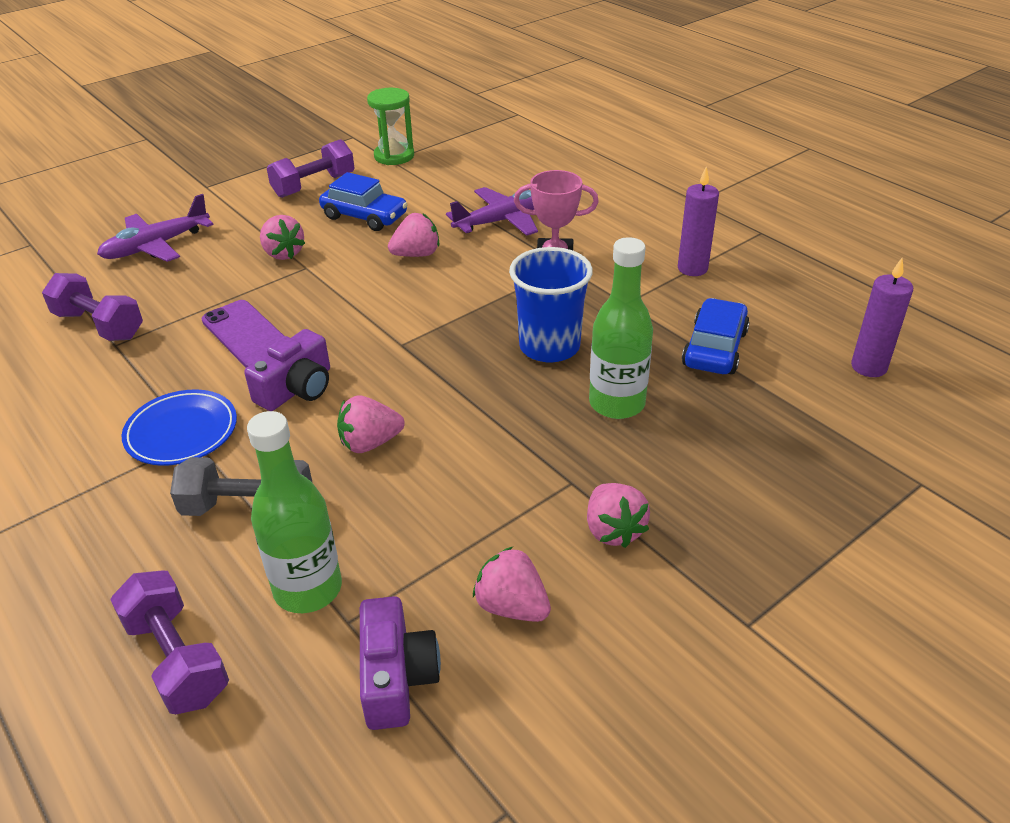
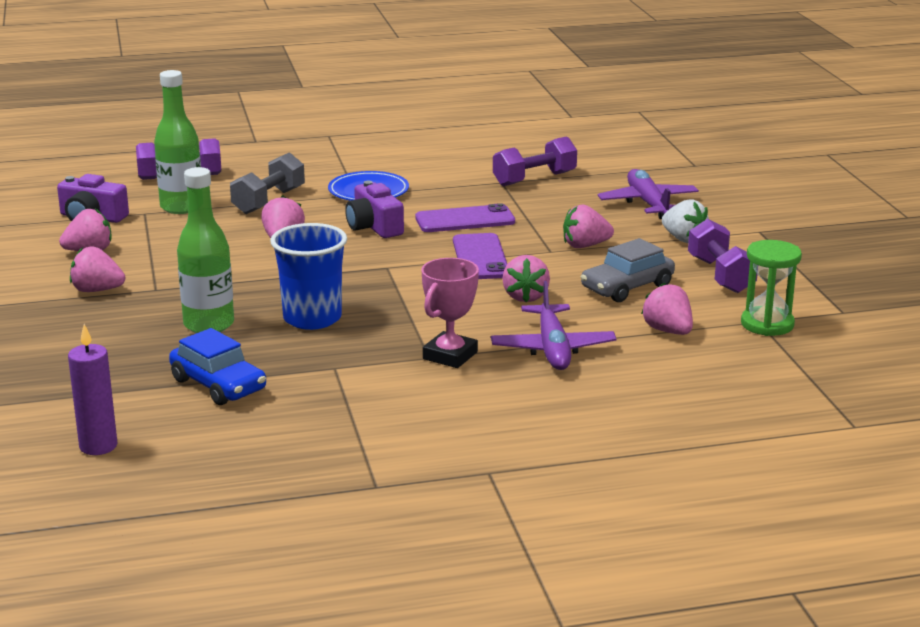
camera: 115 degrees right, 15 degrees down
blue car [319,172,408,231] -> grey car [581,238,675,302]
purple candle [678,167,719,276] -> none
none -> purple phone [453,233,507,279]
none -> pink strawberry [641,283,693,335]
none -> white strawberry [662,199,709,243]

